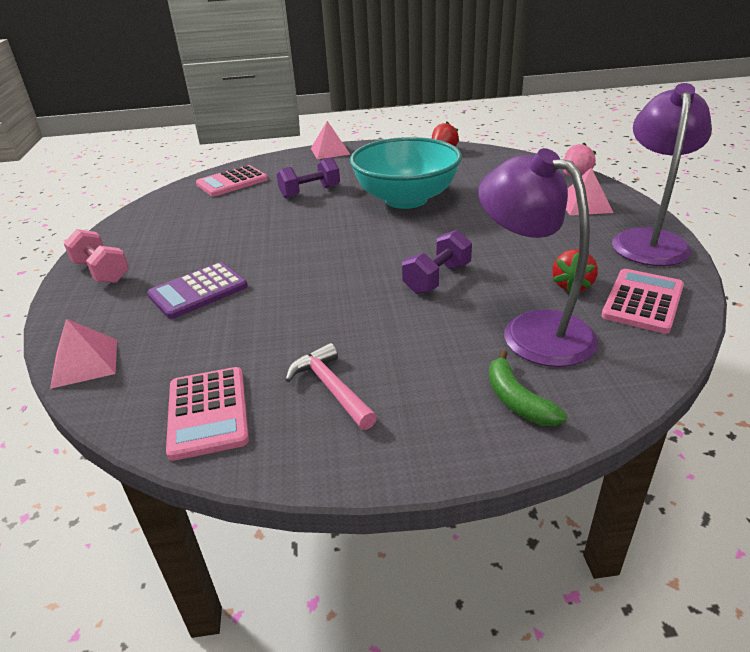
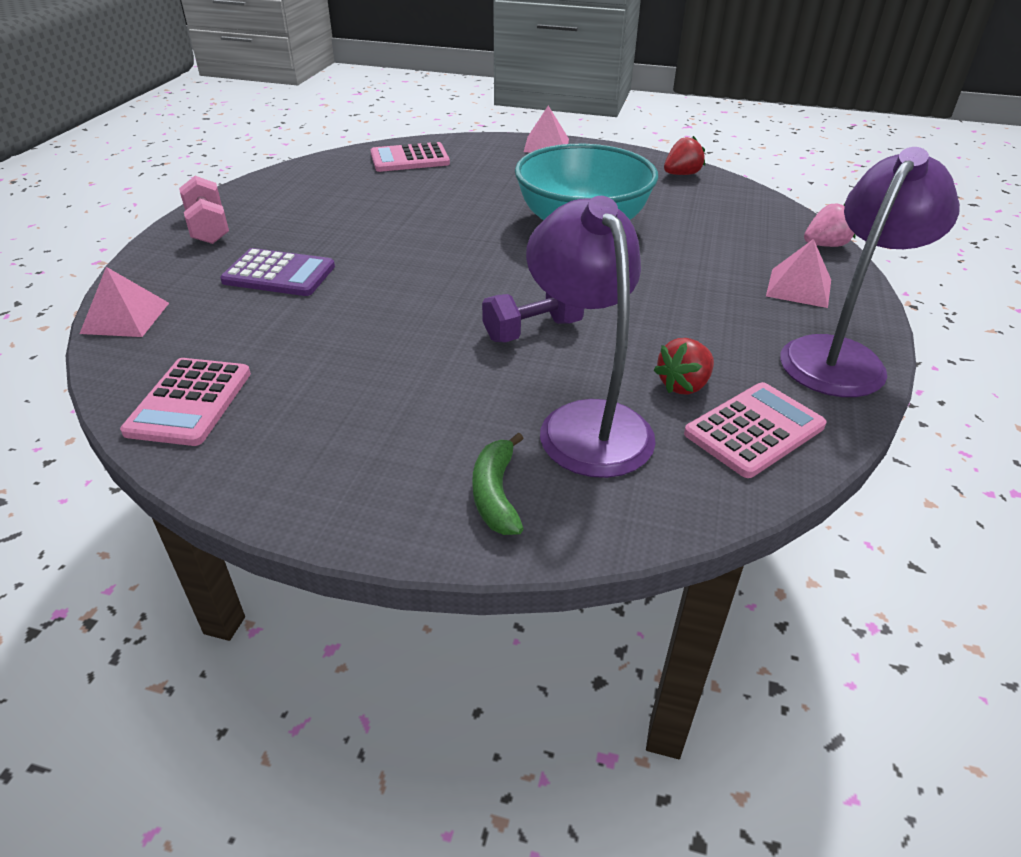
camera: 20 degrees right, 5 degrees up
purple calculator [147,262,248,319] -> purple calculator turned 150 degrees counterclockwise [220,248,335,296]
purple dumbbell [276,158,340,198] -> none
pink hammer [285,343,377,430] -> none

